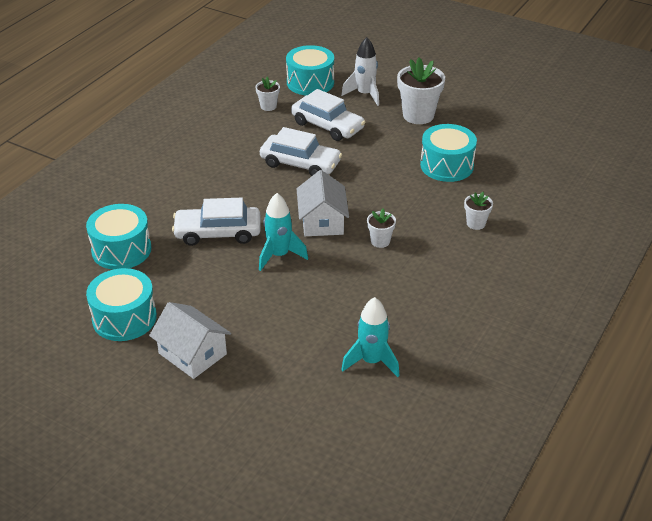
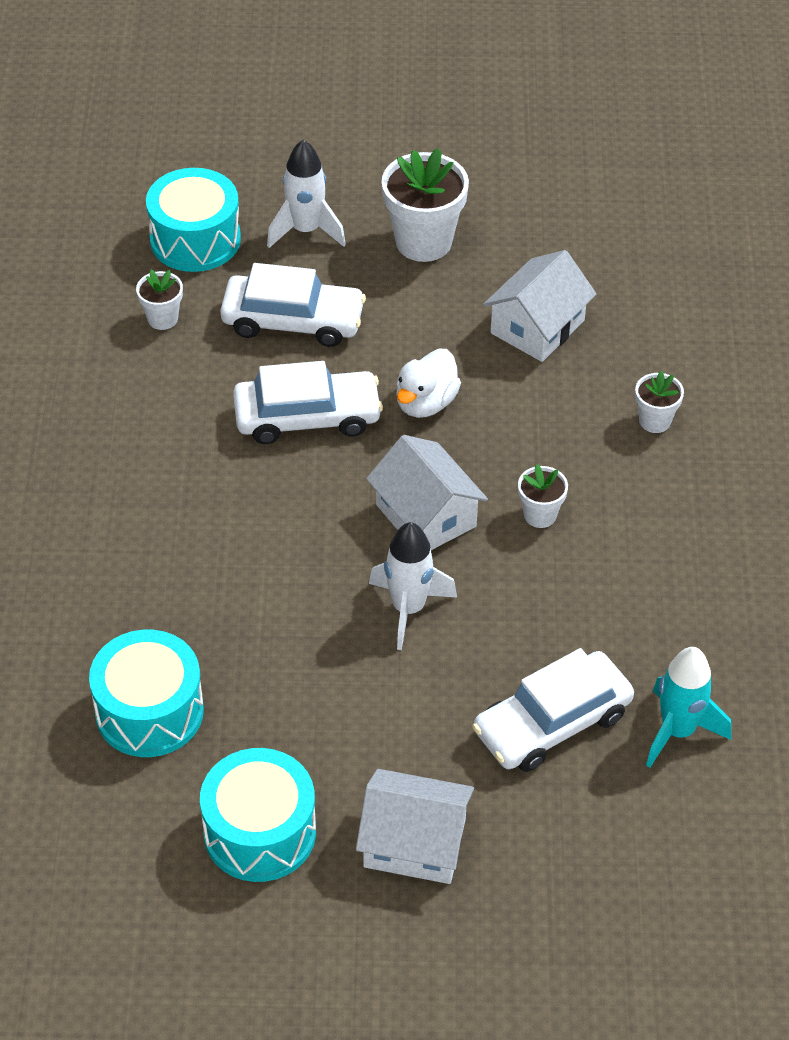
camera: 30 degrees left, 10 degrees up
white car [172,198,261,246] -> white car moved to [472,648,634,772]
turquoise rocket [259,193,308,271] -> white rocket [369,522,457,650]
turquoise drum [420,124,477,182] -> white house [483,250,597,362]
none -> white duck [396,349,461,418]

